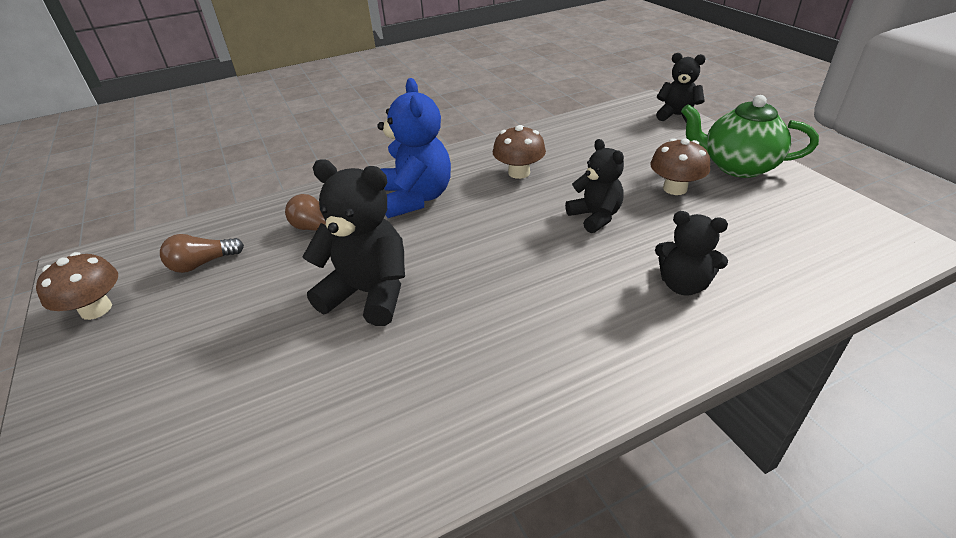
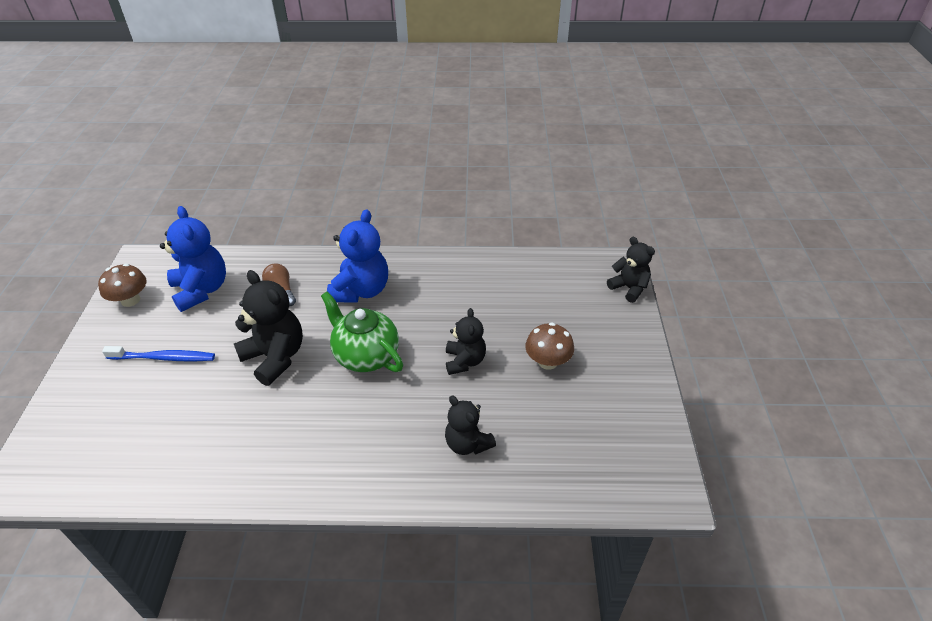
camera: 25 degrees right, 5 degrees up
brown light bulb [160,234,244,273] -> blue teddy bear [160,206,226,312]
brown mushroom [493,125,546,179] -> none
green teapot [681,95,819,178] -> green teapot moved to [321,291,403,372]
none -> blue toothbrush [102,346,215,361]

